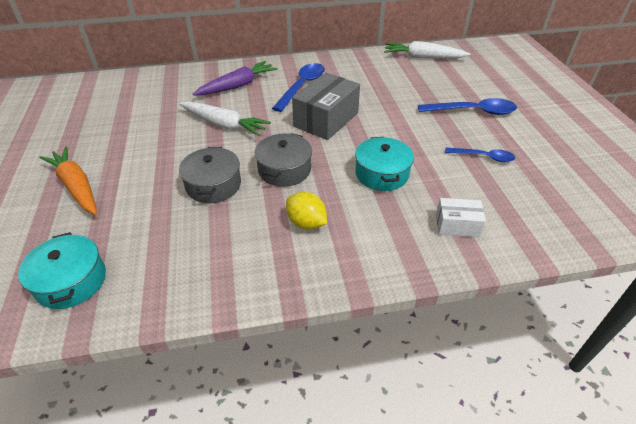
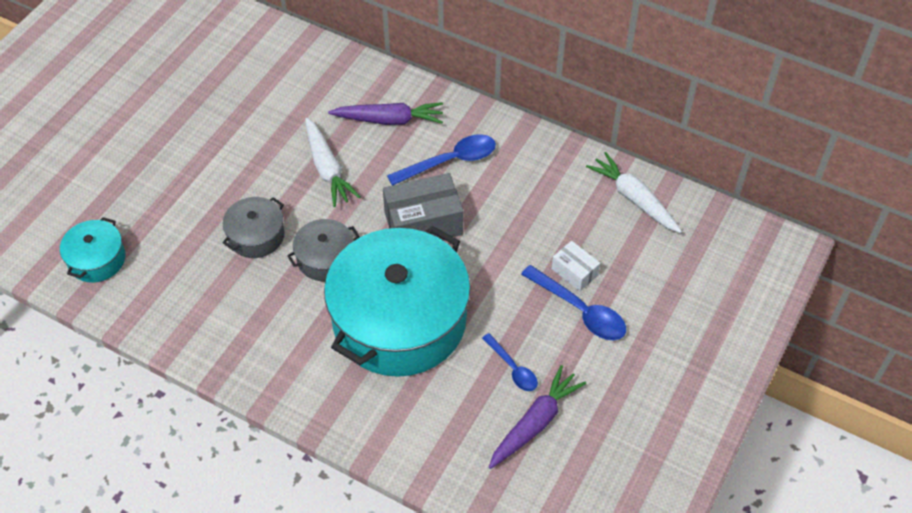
camera: 40 degrees right, 10 degrees up
orange carrot [39,146,97,215] -> none
yellow lemon [286,192,327,230] -> none
turquoise pot [355,137,414,191] -> turquoise pot [324,226,470,377], size x2.25
white box [436,198,486,237] -> white box moved to [552,241,600,291]
none -> purple carrot [489,365,586,469]

